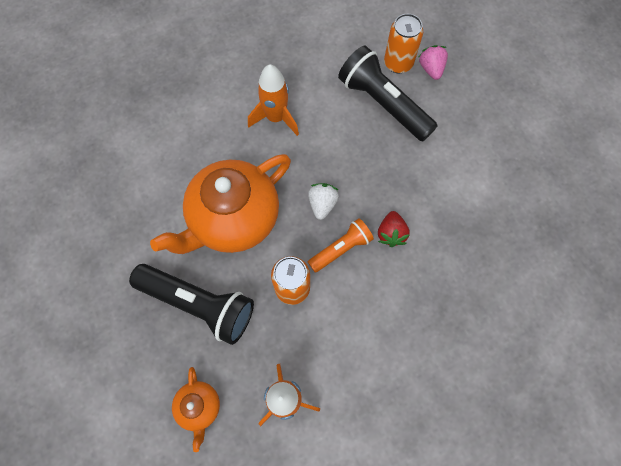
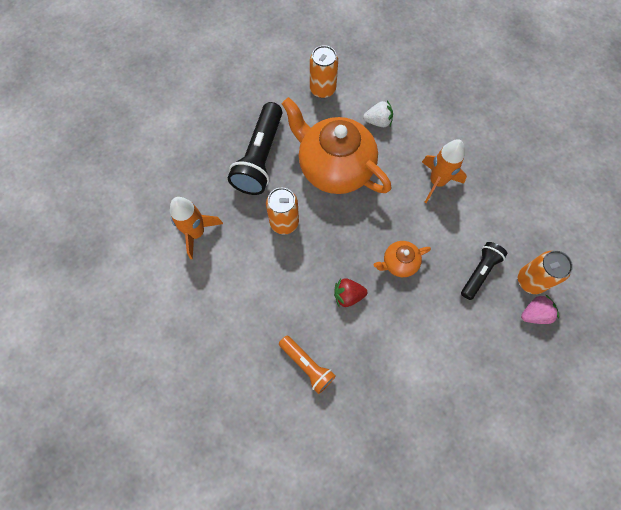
camera: 80 degrees right, 0 degrees up
orange teapot [172,367,220,452] -> orange teapot moved to [374,241,431,277]
white strawberry [308,183,339,220] -> white strawberry moved to [363,101,393,127]
orange flashlight [308,218,374,273] -> orange flashlight moved to [279,336,336,394]
black flashlight [338,46,438,141] -> black flashlight [461,242,507,300], size x0.57
none -> orange can [310,45,338,98]

